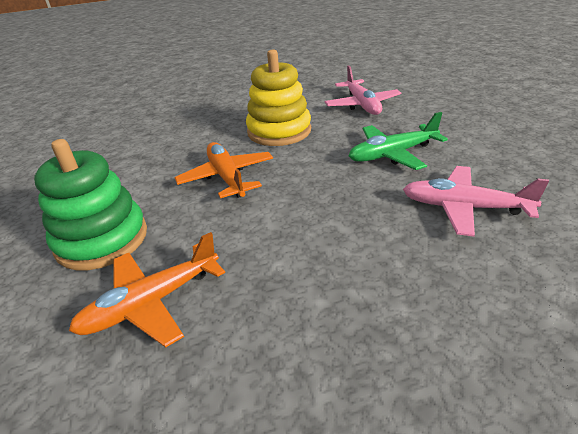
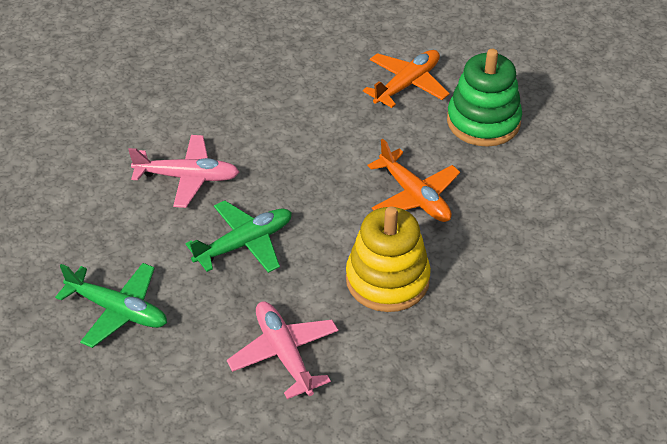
camera: 165 degrees right, 10 degrees up
none -> green plane [55,263,167,348]

